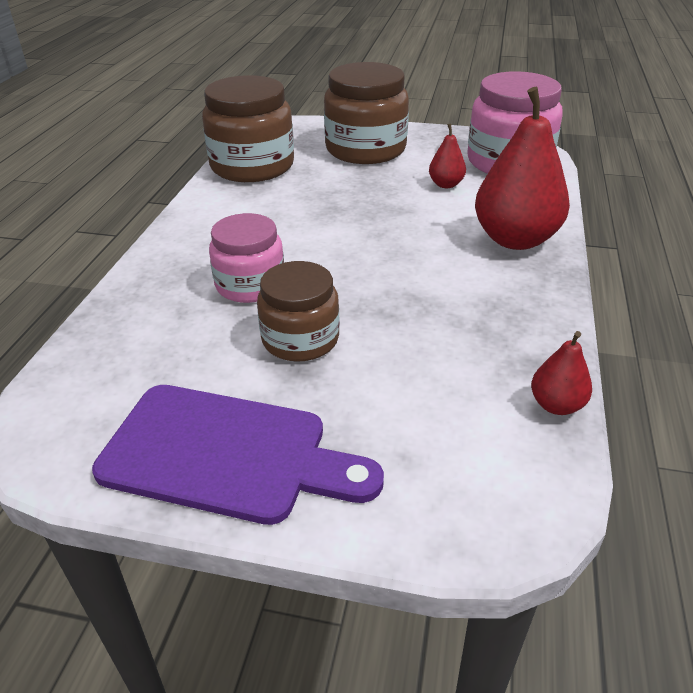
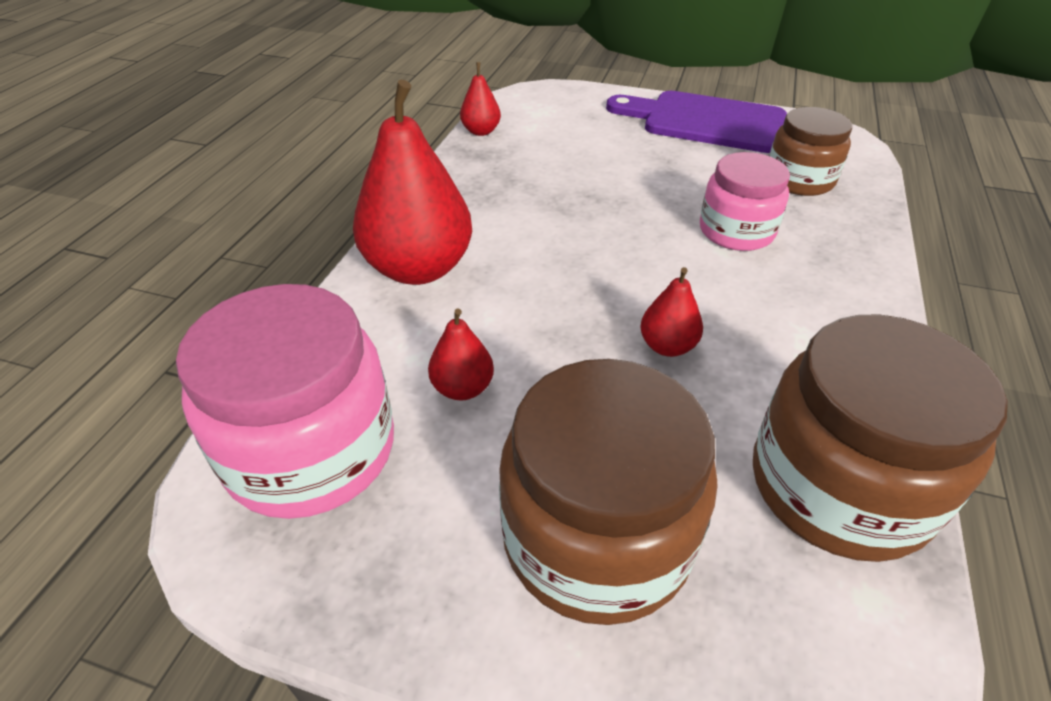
camera: 175 degrees left, 5 degrees up
brown jar [257,261,340,362] -> brown jar moved to [769,107,852,196]
none -> red pear [640,267,703,357]

